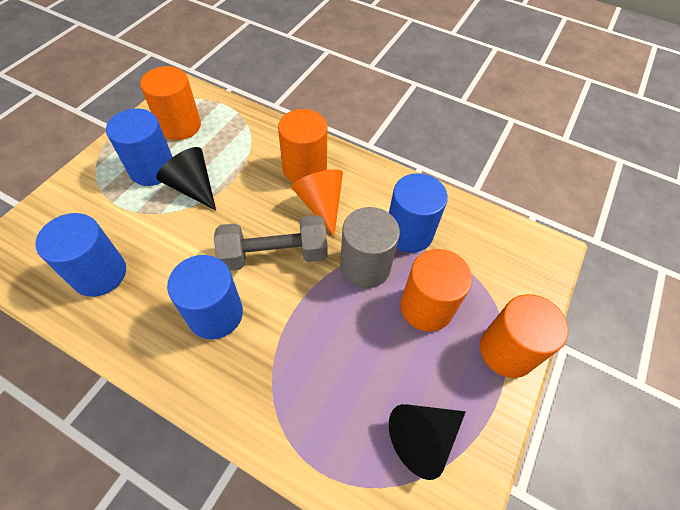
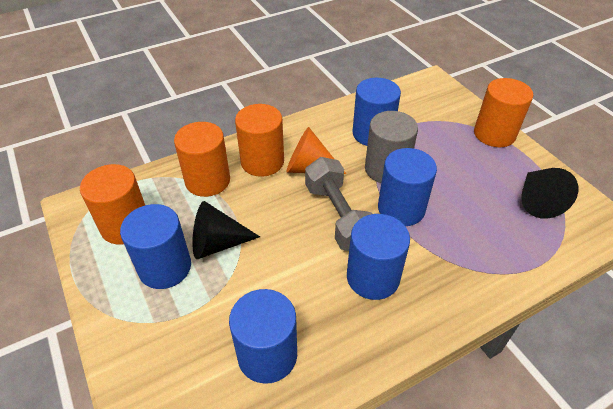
camera: 55 degrees left, 10 degrees down
grey dumbbell [214,215,328,271] -> grey dumbbell turned 45 degrees counterclockwise [305,157,372,251]
orange cylinder [400,249,472,332] -> orange cylinder moved to [174,122,230,197]
none -> blue cylinder [378,148,437,226]

